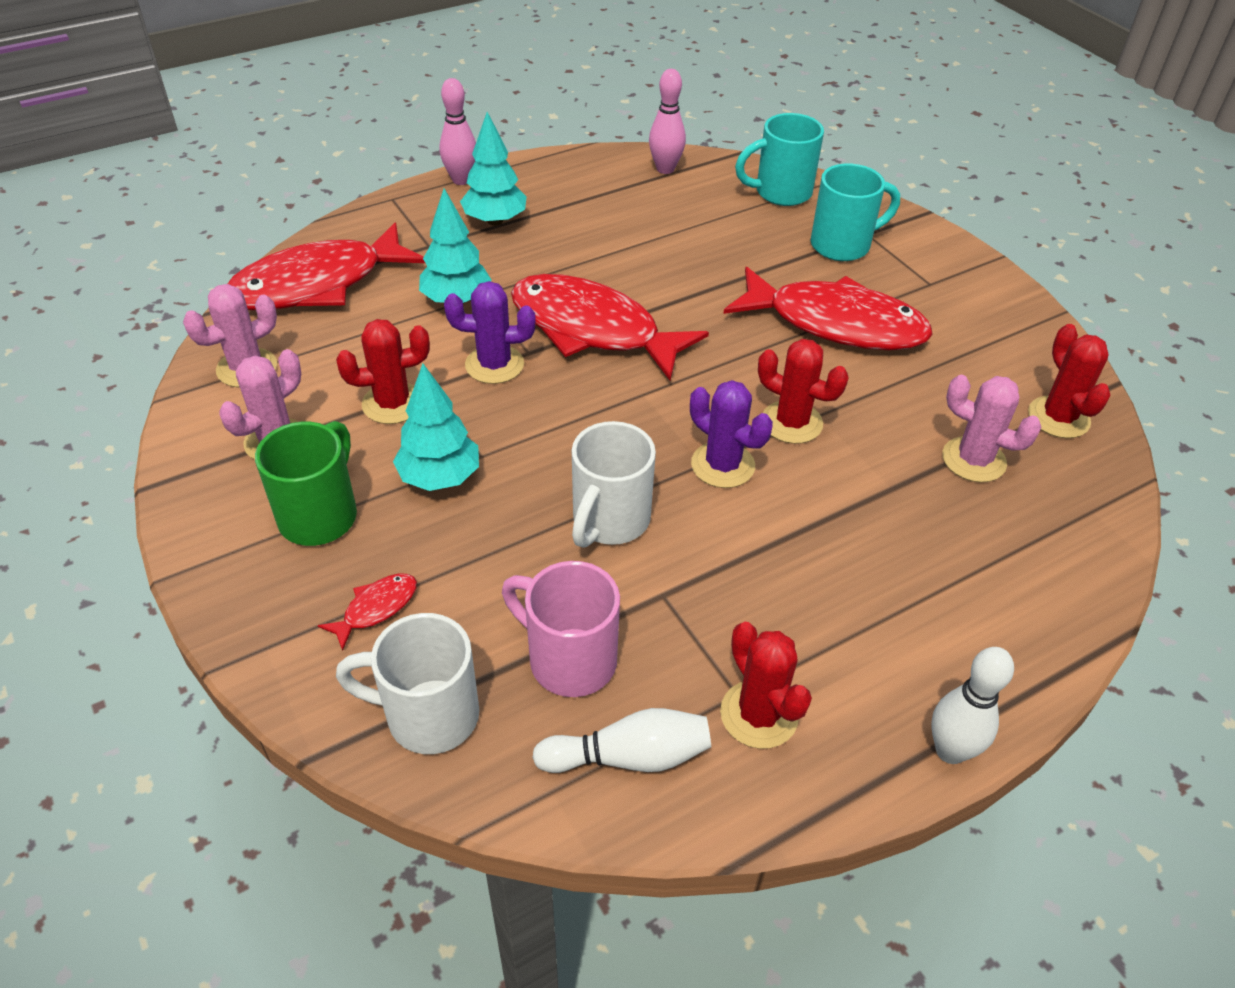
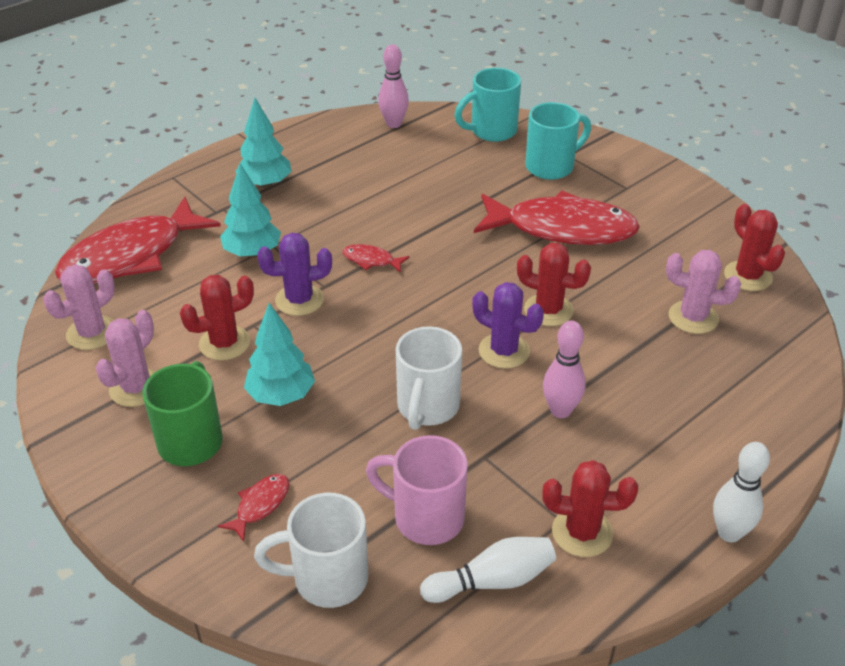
camera: 10 degrees left, 5 degrees down
pink bowling pin [439,78,476,185] -> pink bowling pin moved to [543,321,586,418]
red fish [511,274,709,381] -> red fish [342,244,409,273], size x0.40
red cactus [720,622,812,749] -> red cactus turned 45 degrees counterclockwise [542,460,638,557]

